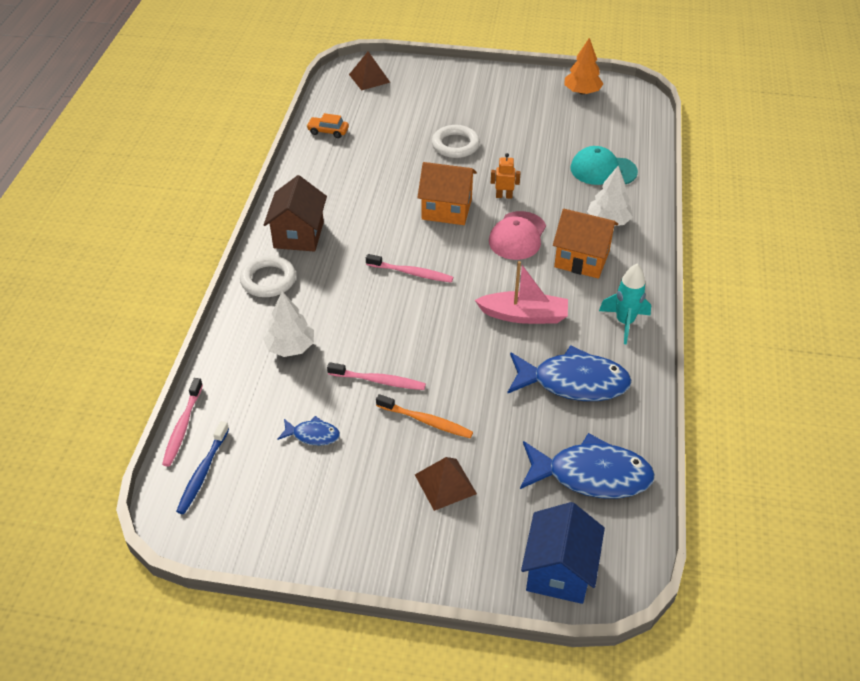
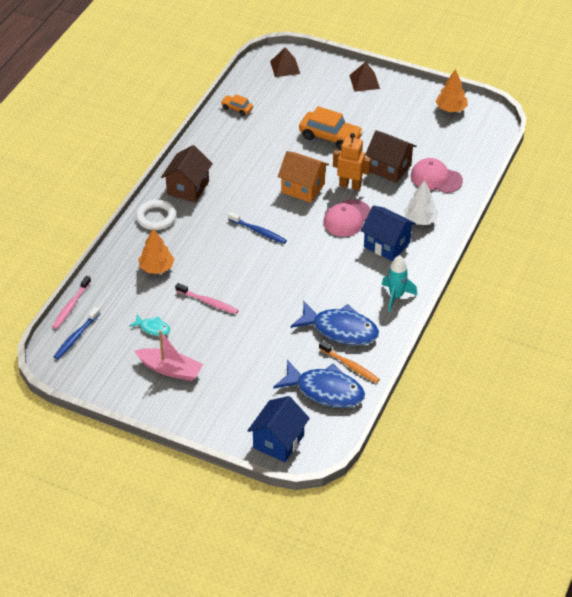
camera: 15 degrees right, 0 degrees up
white tree [263,291,314,357] -> orange tree [138,229,174,274]
blue fish [277,416,340,445] -> turquoise fish [129,314,170,336]
pink toothbrush [366,254,453,283] -> blue toothbrush [228,212,287,244]
orange toothbrush [376,394,473,438] -> orange toothbrush moved to [319,341,380,383]
brown pyramid [415,457,477,511] -> brown pyramid moved to [349,62,380,92]
white ring [432,125,480,158] -> orange car [299,106,363,150]
pink boat [475,261,568,324] -> pink boat moved to [135,330,203,381]
orange robot [491,153,520,199] -> orange robot [333,133,371,190], size x1.68
orange house [553,209,618,279] -> blue house [361,205,416,261]
turquoise cap [570,146,638,185] -> pink cap [411,158,463,193]
none -> brown house [365,130,417,183]

